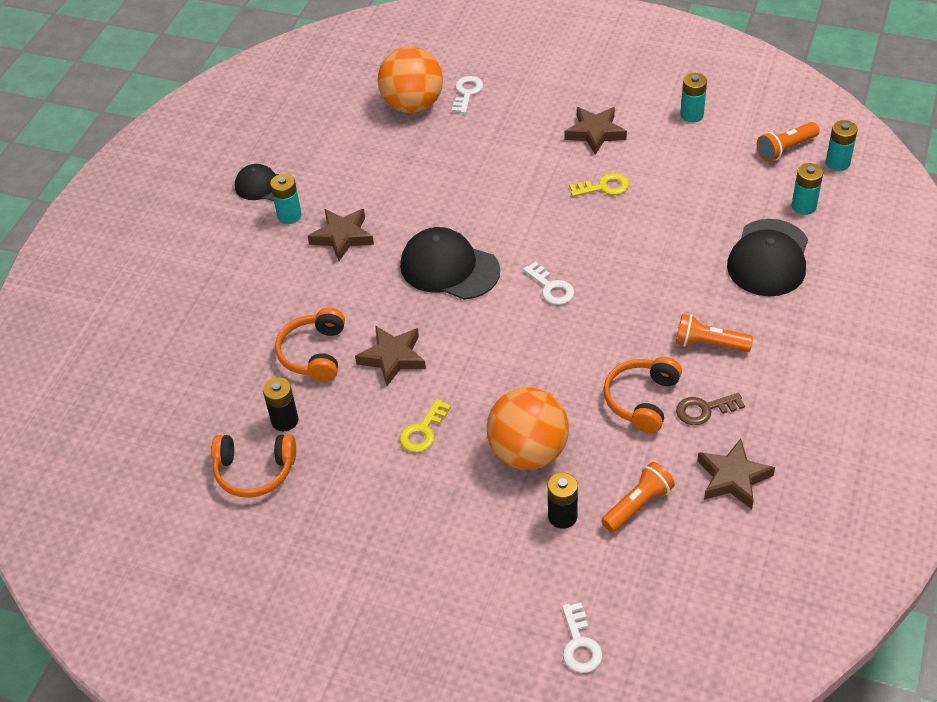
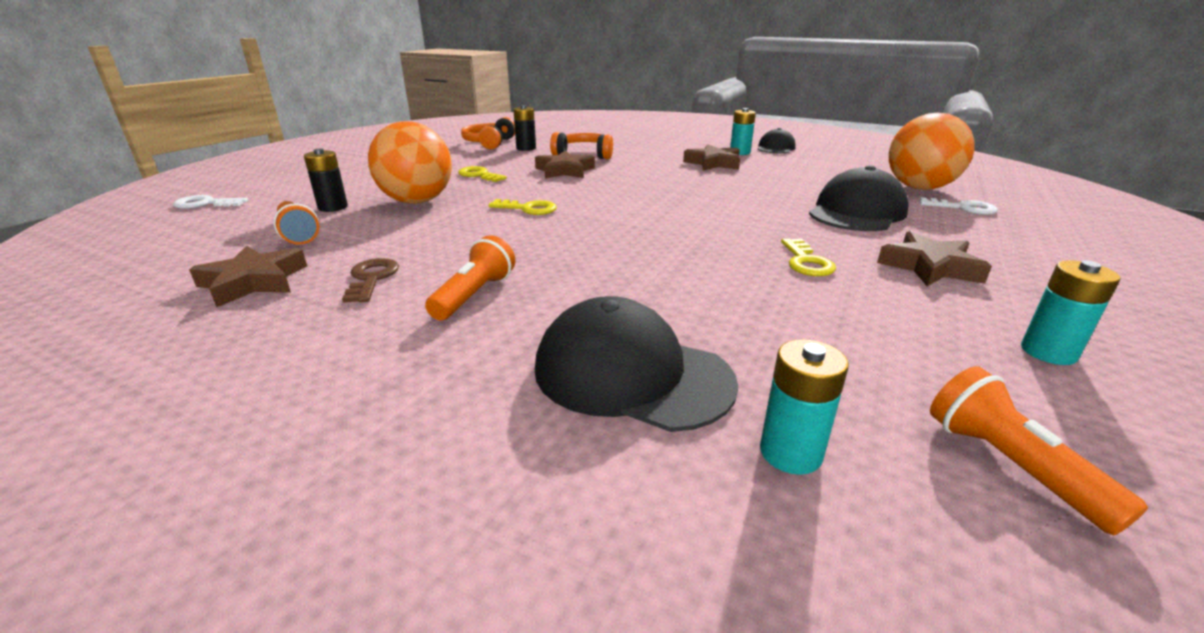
camera: 95 degrees right, 20 degrees down
black cap [400,227,500,300] -> black cap moved to [809,165,909,231]
white key [523,261,574,305] -> none
orange headphones [604,357,682,433] -> none
turquoise battery [826,120,858,171] -> none
none -> yellow key [489,199,557,215]

